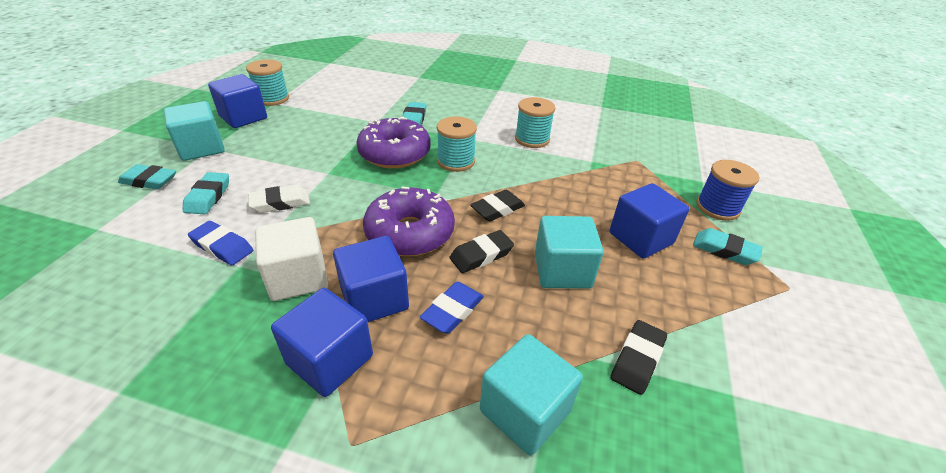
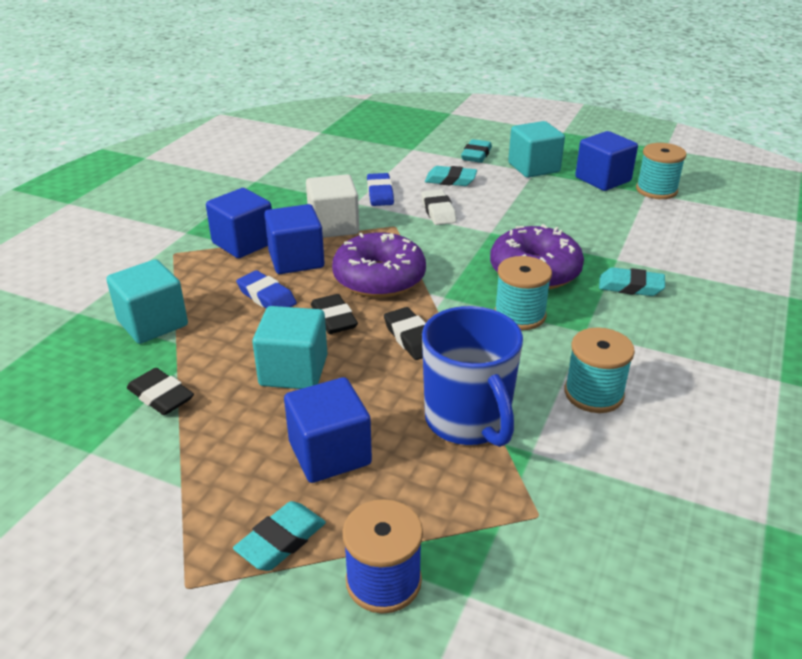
camera: 100 degrees right, 5 degrees down
blue eraser [188,221,253,265] -> blue eraser turned 45 degrees counterclockwise [367,173,394,206]
none -> blue mug [422,306,523,447]

